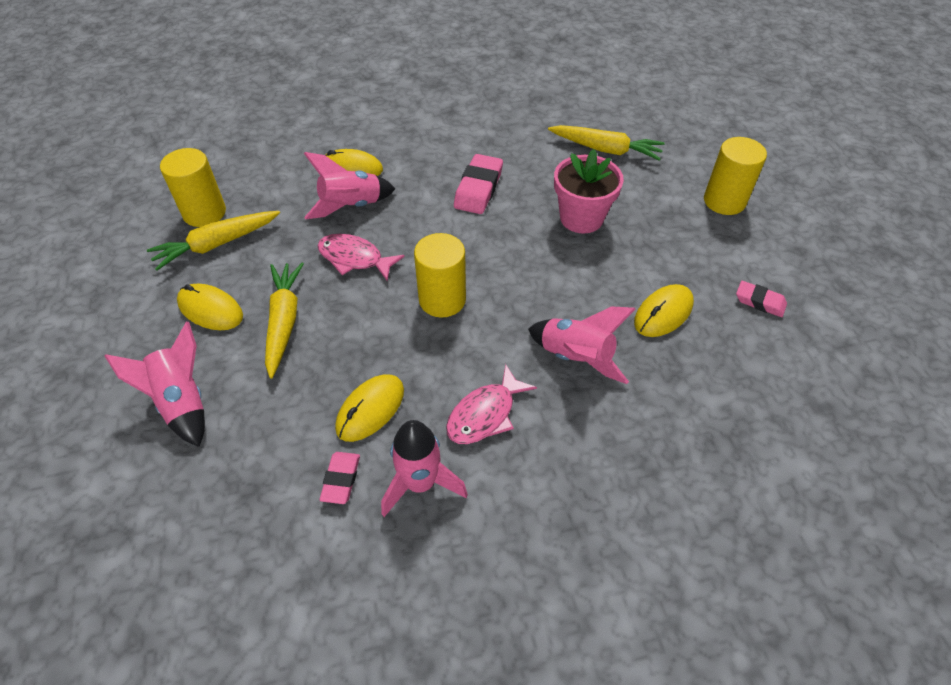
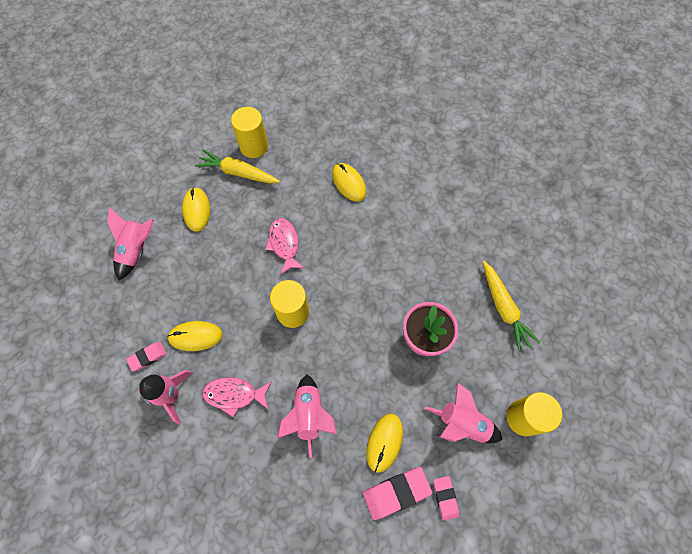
camera: 50 degrees right, 15 degrees up
yellow carrot [265,263,304,378] -> none
pink rocket [304,152,395,219] -> pink rocket moved to [424,382,503,443]
pink eraser [454,154,503,214] -> pink eraser moved to [363,467,432,520]
yellow mouse [634,284,694,337] -> yellow mouse turned 75 degrees counterclockwise [366,414,403,473]

